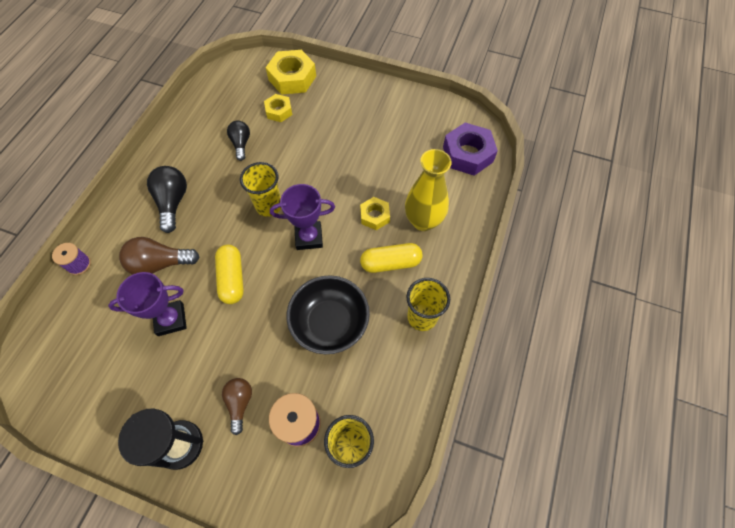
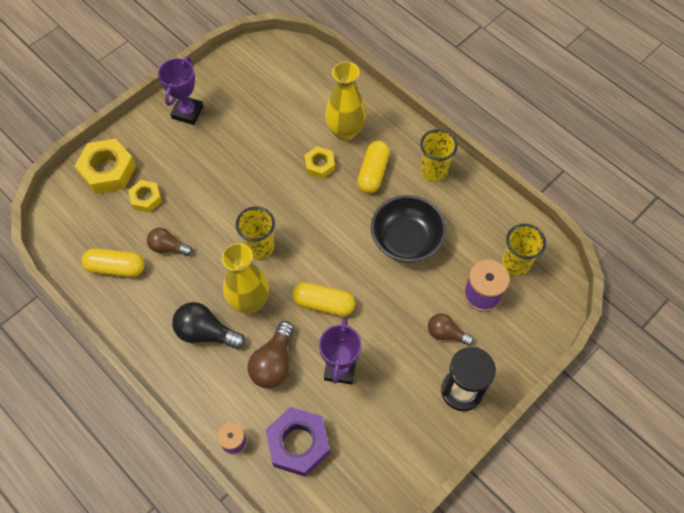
camera: 65 degrees left, 0 degrees up
black light bulb [227,121,250,161] -> brown light bulb [147,228,193,256]
purple trophy [270,184,335,250] -> purple trophy moved to [158,57,203,125]
purple nut [443,123,498,176] -> purple nut moved to [266,407,330,477]
none -> yellow capsule [82,249,145,277]
none -> yellow vase [222,243,269,313]

